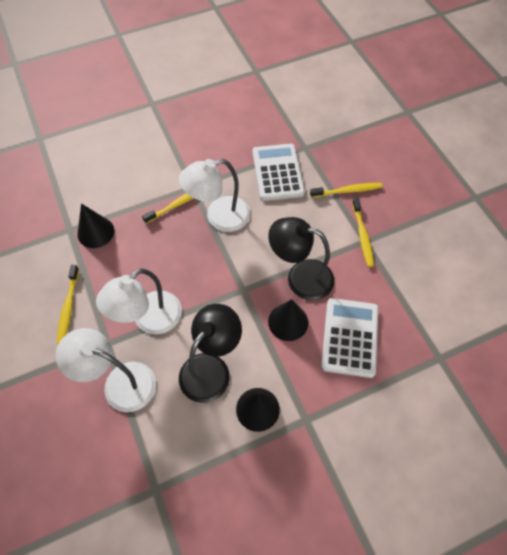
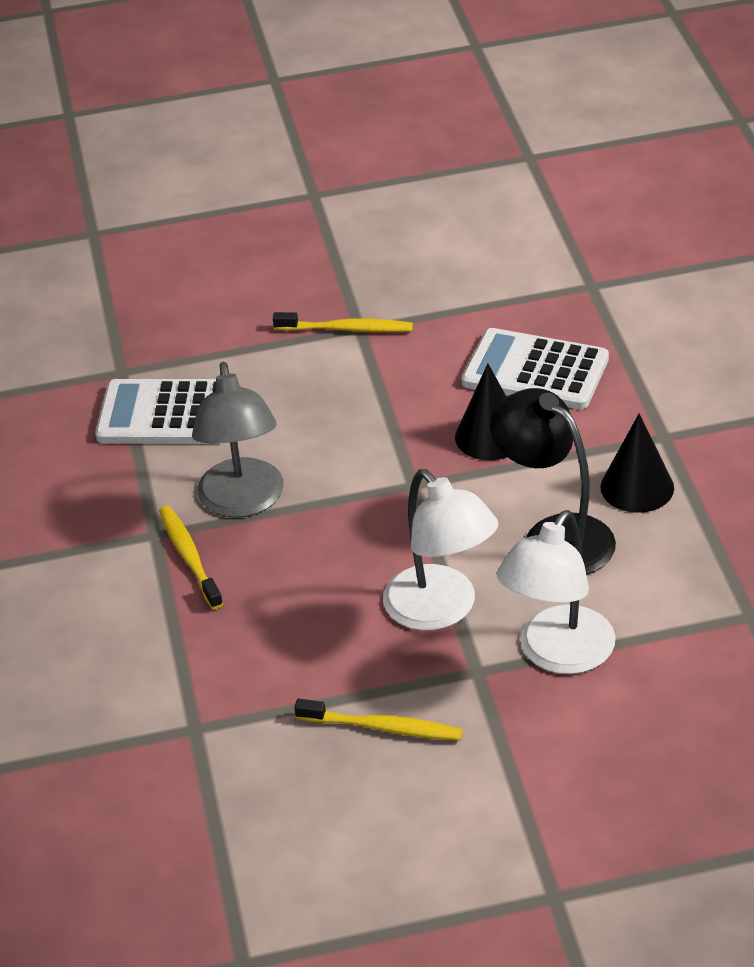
camera: 75 degrees left, 20 degrees down
black cone [77,203,114,248] -> none
white lamp [179,159,250,232] -> grey lamp [192,362,283,518]
black lamp [268,217,334,300] -> none
yellow toothbrush [310,183,383,198] -> none

